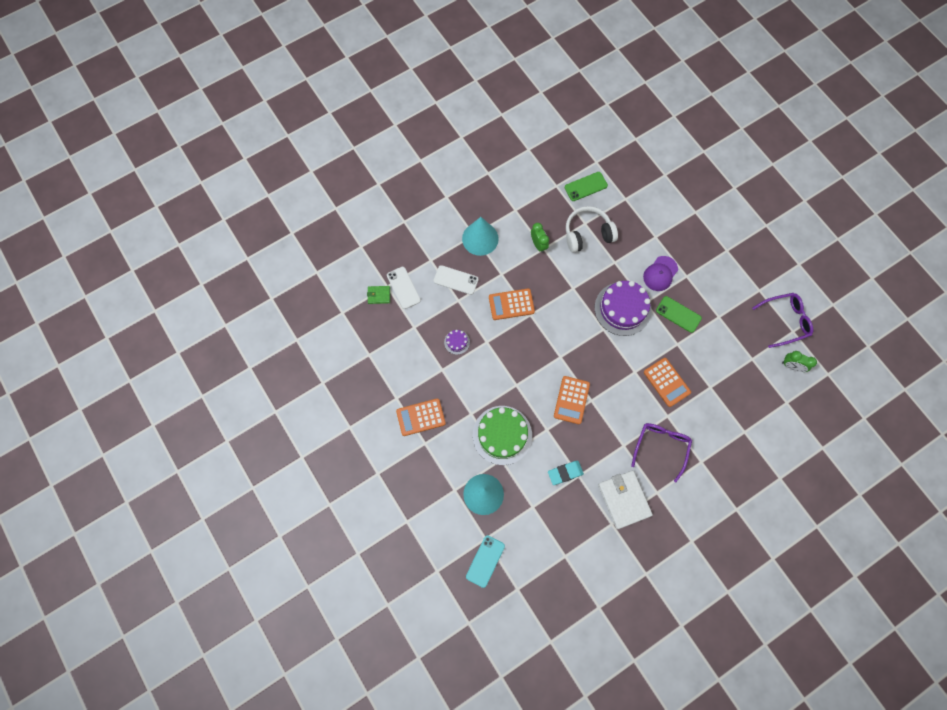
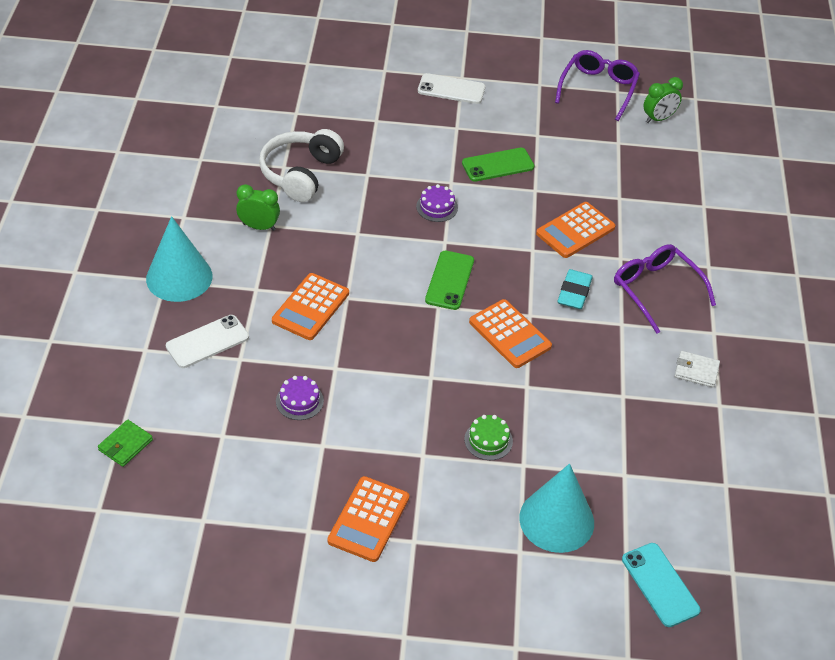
camera: 55 degrees left, 25 degrees down
white phone [387,267,421,309] -> white phone moved to [418,73,485,104]
green cake [473,406,532,465] -> green cake [464,415,513,460], size x0.45
turquoise eraser [548,461,584,485] -> turquoise eraser moved to [558,269,593,309]
green phone [565,172,608,201] -> green phone moved to [425,251,474,310]
purple cake [595,281,651,336] -> purple cake [416,184,458,222], size x0.45
white wallet [598,471,653,529] -> white wallet [674,351,720,388], size x0.50
purple cap [643,256,678,291] -> none
orange calculator [644,358,691,407] -> orange calculator turned 135 degrees clockwise [536,202,616,258]

